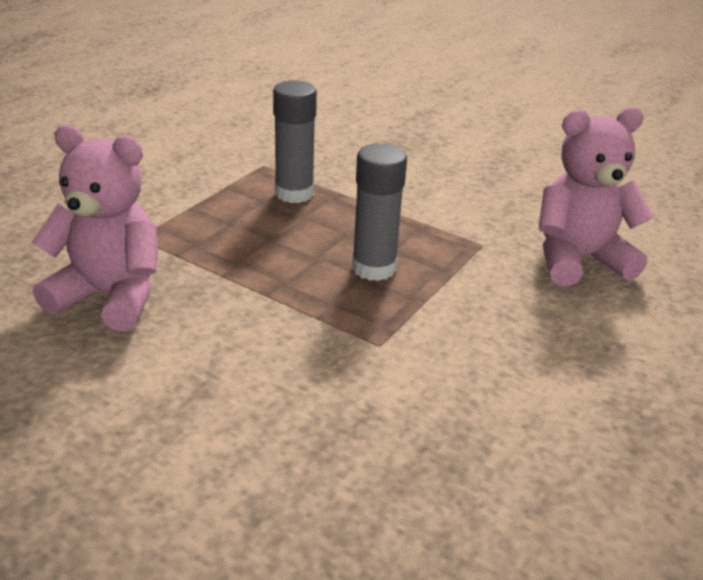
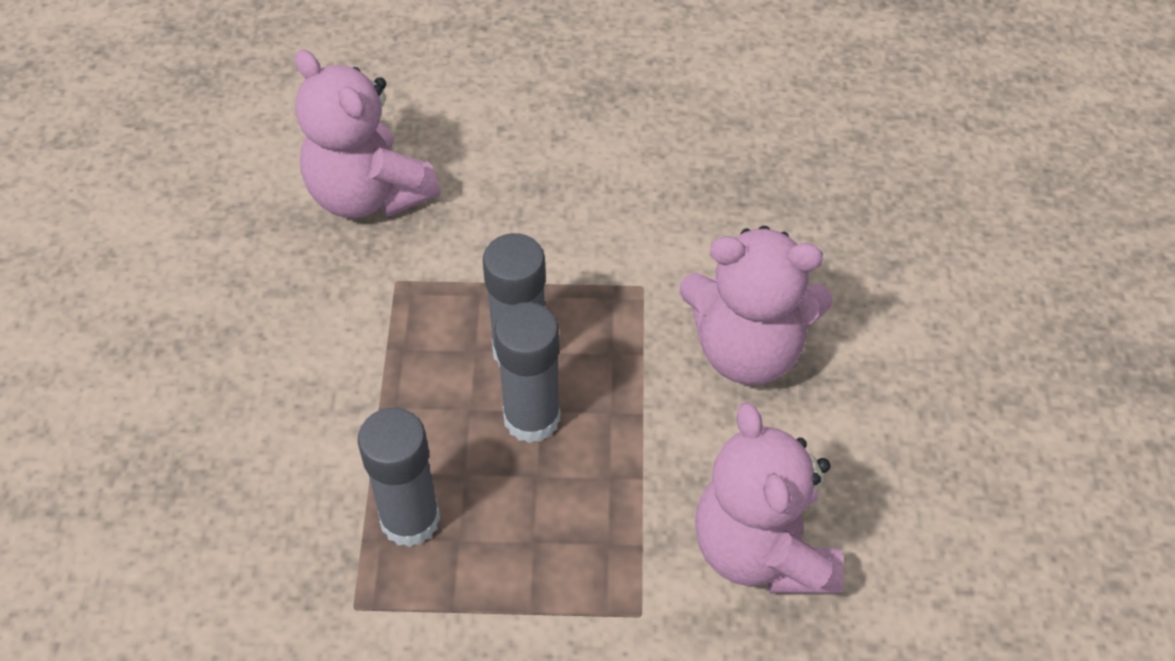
camera: 120 degrees left, 20 degrees up
none -> grey glue stick [494,302,561,443]
none -> pink teddy bear [679,226,832,385]

